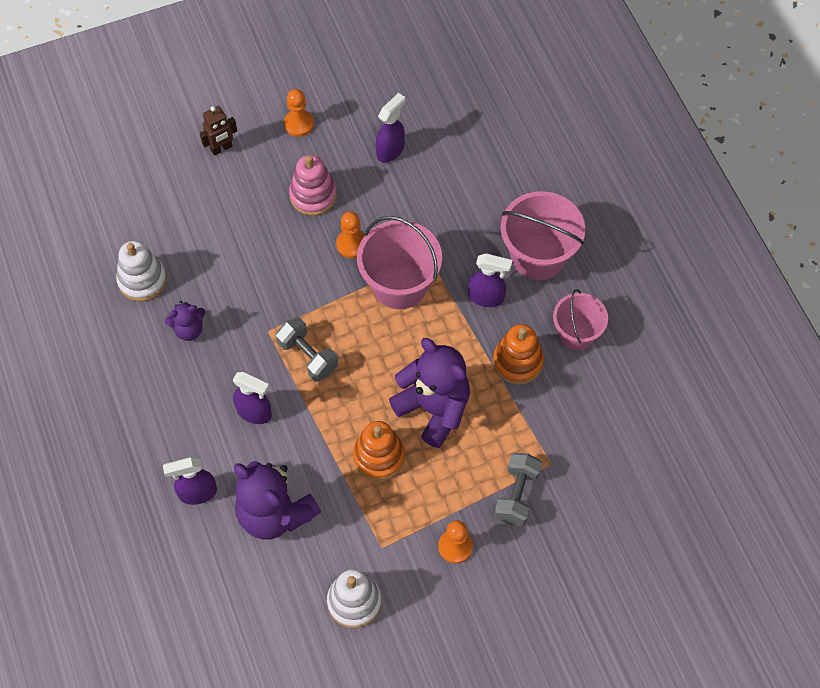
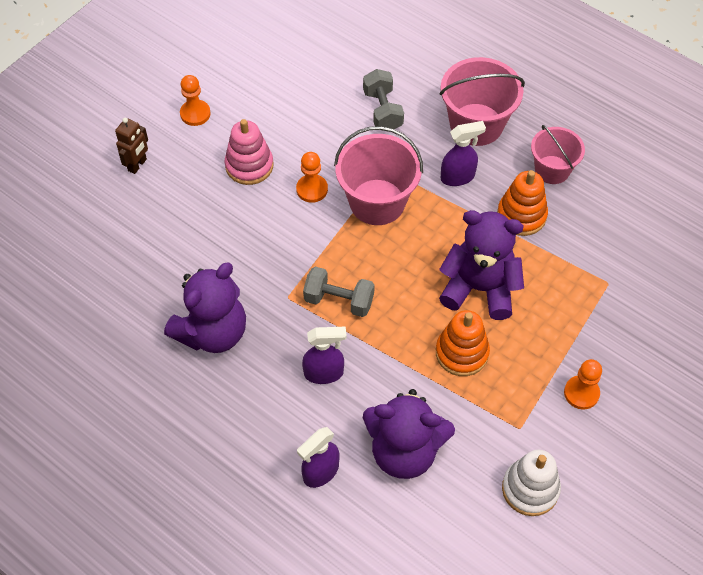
camera: 30 degrees left, 5 degrees down
white stacking toy [116,241,167,301] -> none
purple teddy bear [165,301,205,341] -> purple teddy bear [164,263,246,353], size x1.96
purple spray bottle [376,93,405,163] -> none
grey dumbbell [494,453,542,526] -> grey dumbbell moved to [363,69,404,132]

